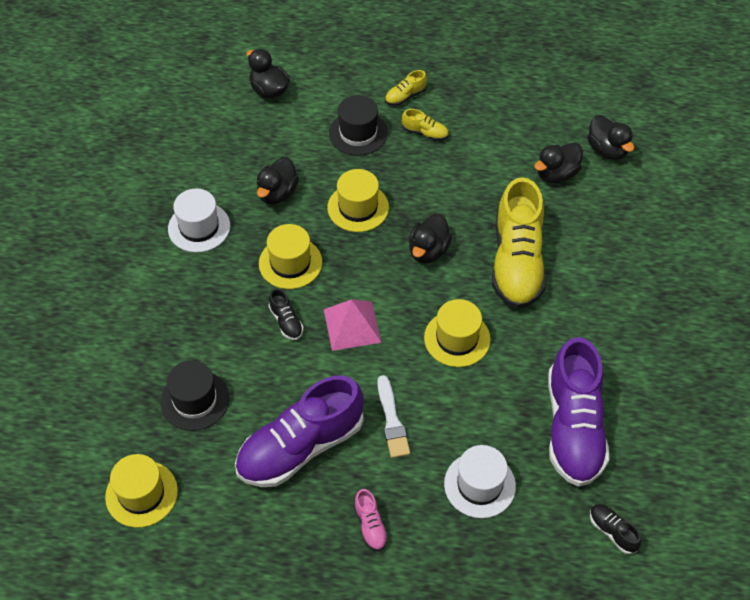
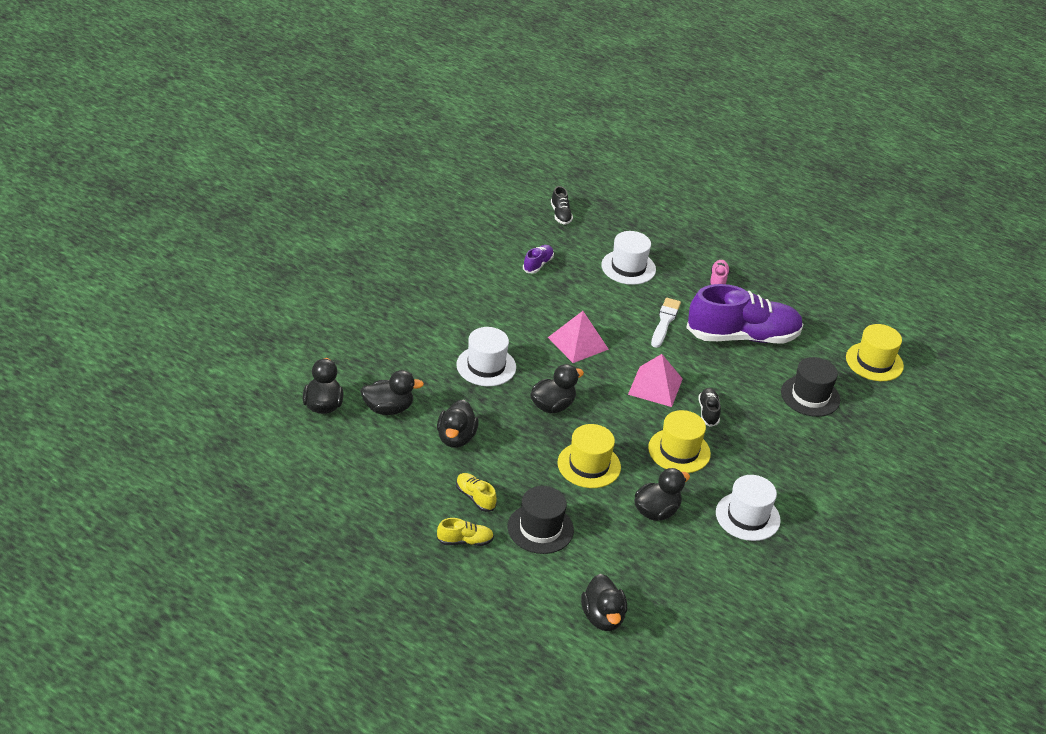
camera: 155 degrees left, 15 degrees down
yellow hat [424,299,491,367] -> pink pyramid [548,311,609,363]
yellow shoe [492,177,546,309] -> white hat [456,327,516,386]
purple shoe [548,337,609,487] -> purple shoe [523,245,554,274], size x0.41
none -> black duck [437,399,479,448]

